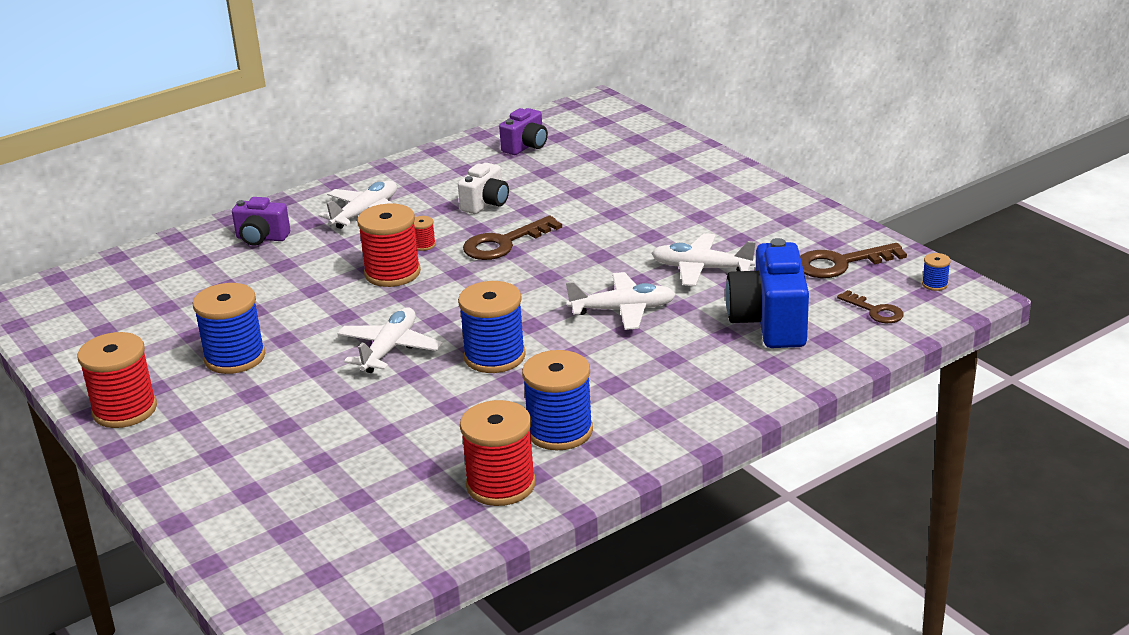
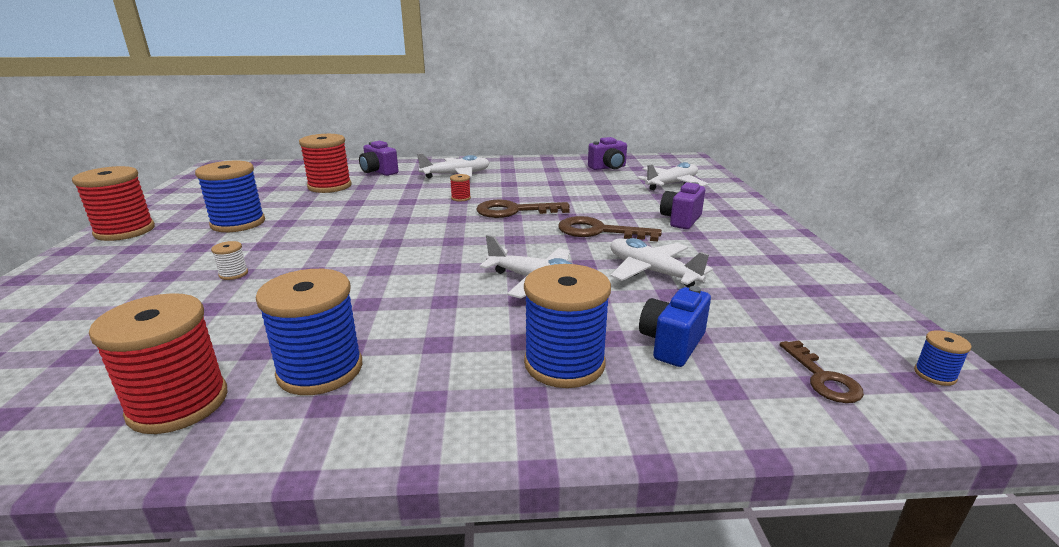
camera: 30 degrees right, 5 degrees down
white plane [337,307,443,373] -> white plane moved to [637,162,708,190]
red spool [357,204,421,287] -> red spool moved to [299,134,352,193]
white camera [458,163,509,214] -> none
blue spool [458,281,526,373] -> blue spool moved to [524,264,611,388]
blue camera [725,238,809,348] -> blue camera [639,286,711,367], size x0.58
brown key [800,243,907,278] -> brown key moved to [558,216,662,241]
none -> white spool [211,241,248,280]
none -> purple camera [660,182,705,229]

